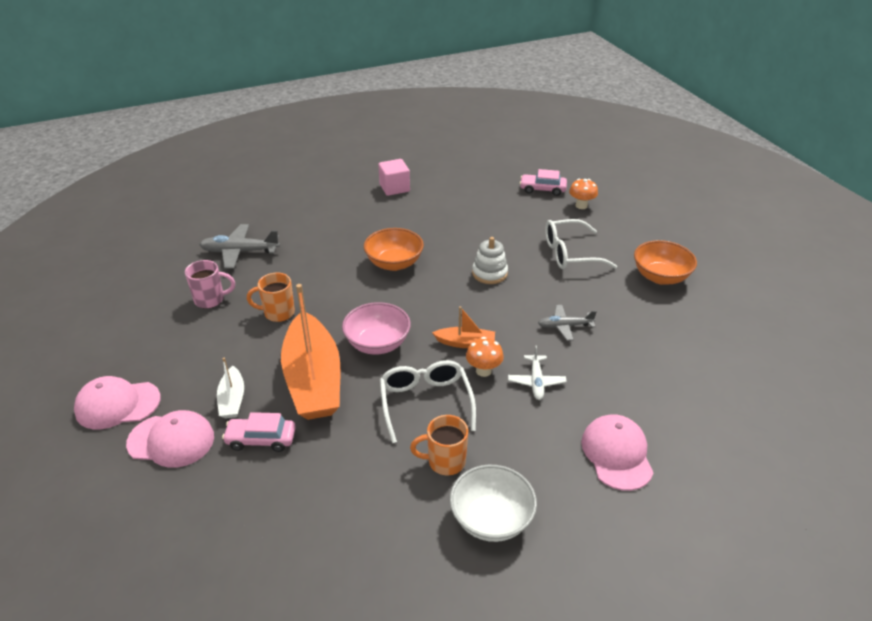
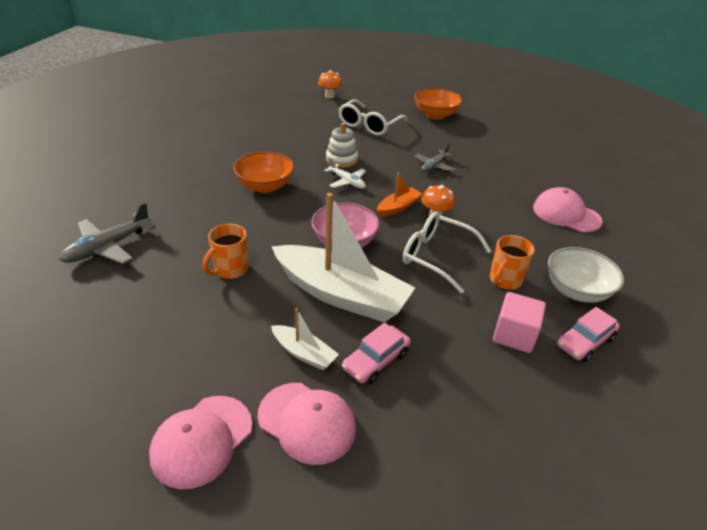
camera: 50 degrees left, 0 degrees up
pink cap [126,410,214,468] -> pink cap turned 75 degrees clockwise [258,383,356,465]
pink mug [185,260,235,308] -> none
orange boat [281,284,340,420] -> white boat [271,193,415,322]
pink cube [378,159,410,196] -> pink cube moved to [493,292,546,353]
white plane [508,345,567,400] -> white plane moved to [324,158,366,189]
pink car [520,169,567,196] -> pink car moved to [557,307,620,362]

